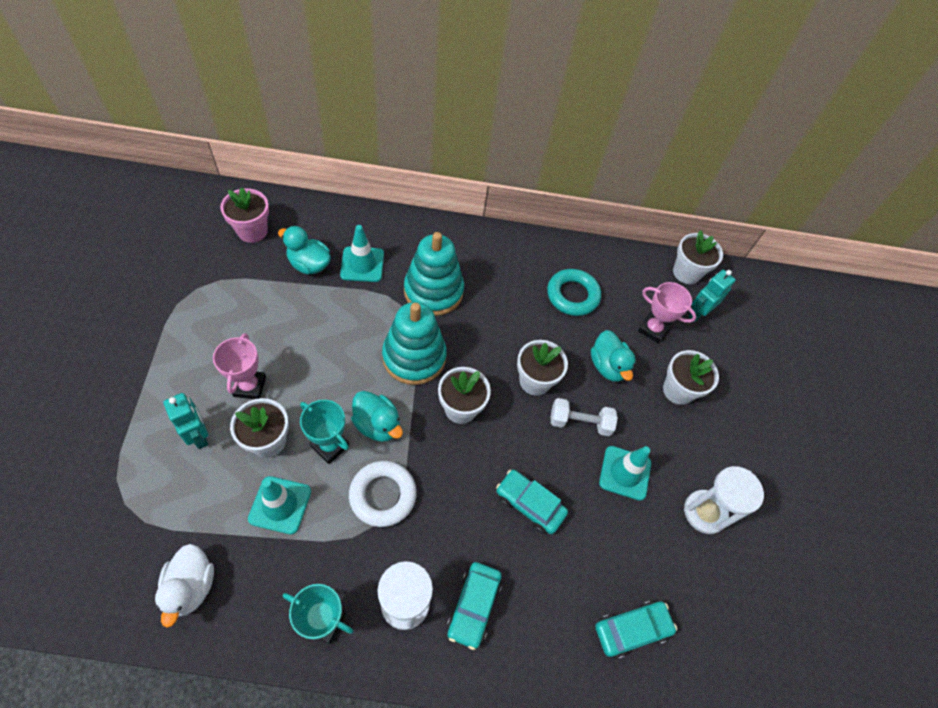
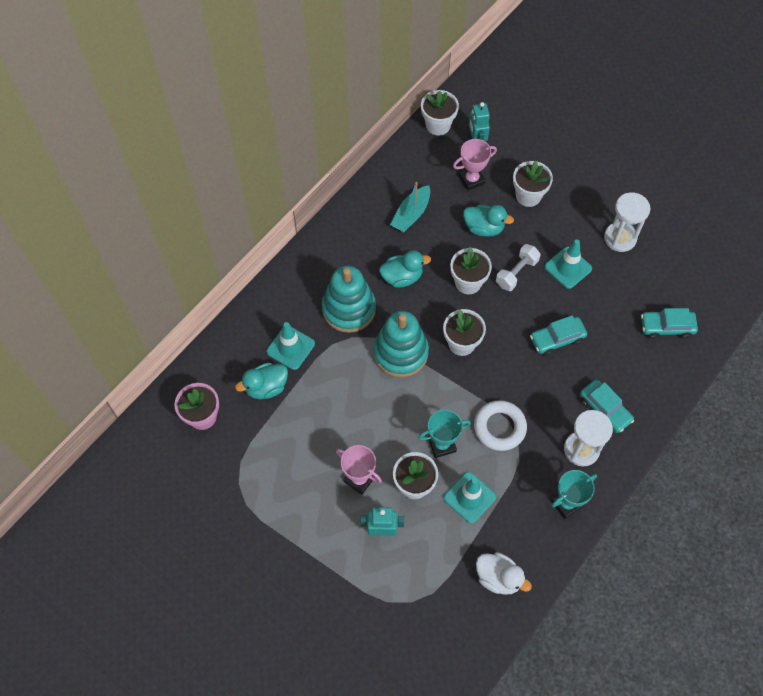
camera: 50 degrees left, 5 degrees up
turquoise duck [351,391,403,442] -> turquoise duck moved to [379,250,431,288]
turquoise ring [547,269,601,316] -> turquoise boat [390,182,430,232]
turquoise car [595,601,677,659] -> turquoise car turned 105 degrees counterclockwise [641,308,698,339]

